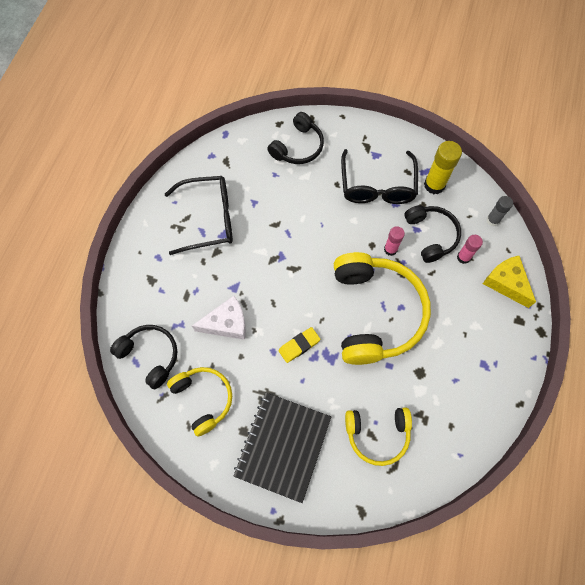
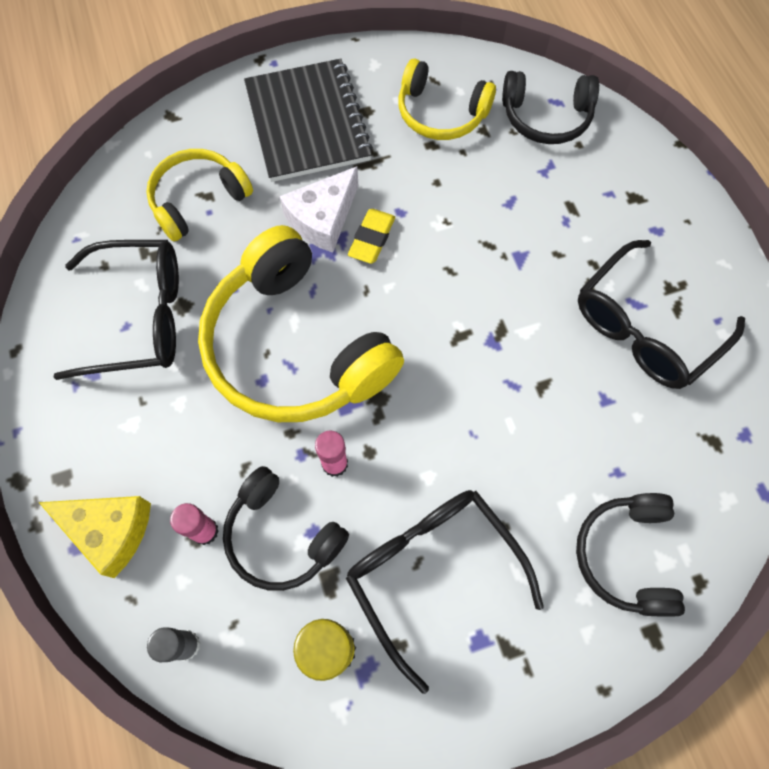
camera: 145 degrees right, 0 degrees up
white cheese [192,296,246,340] -> white cheese moved to [280,166,358,253]
none -> black glasses [54,240,179,380]

